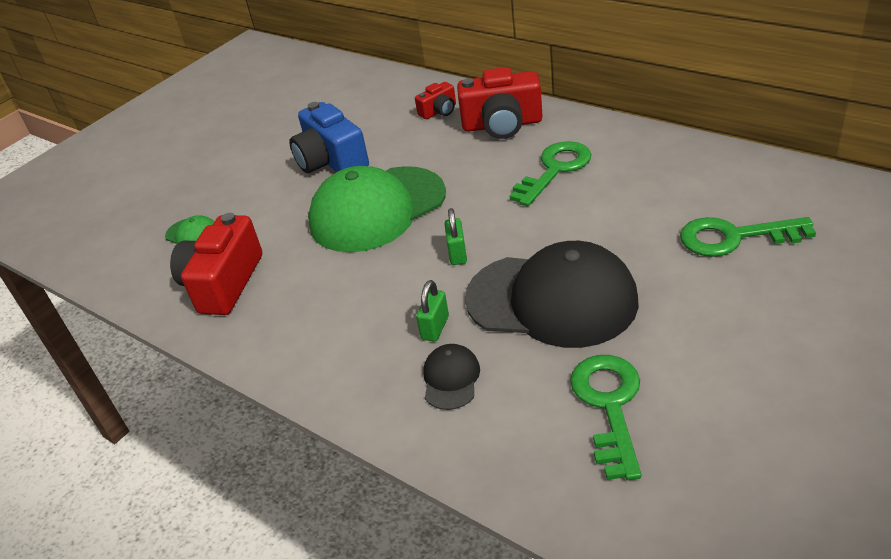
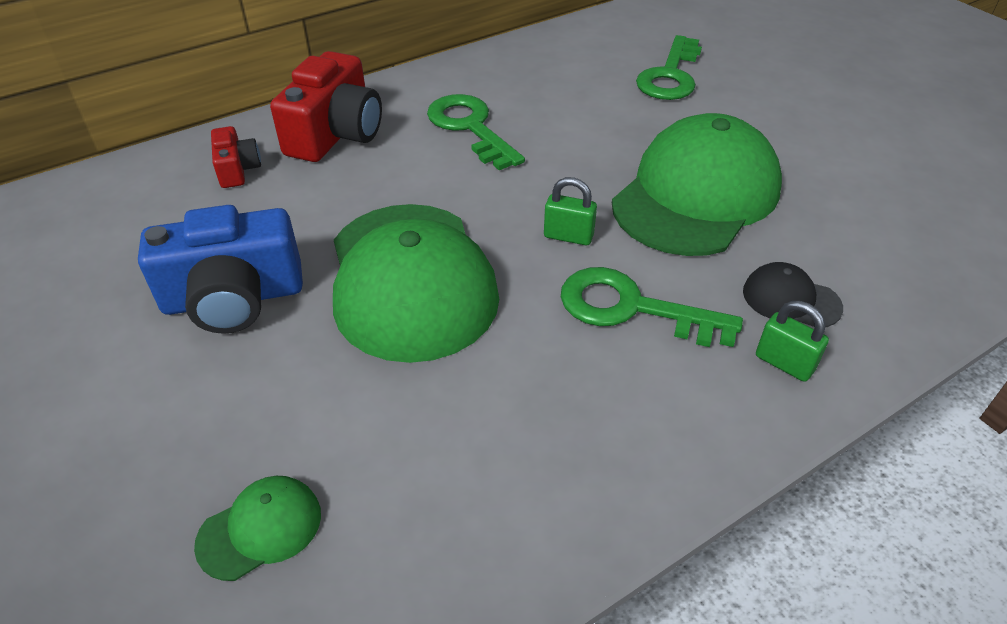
camera: 75 degrees left, 5 degrees up
red camera [170,213,262,315] -> none
green padlock [416,280,449,342] -> green padlock moved to [756,301,829,382]
black cap [465,241,639,348] -> green cap [612,113,782,256]
green key [570,355,641,480] -> green key moved to [561,267,743,347]

